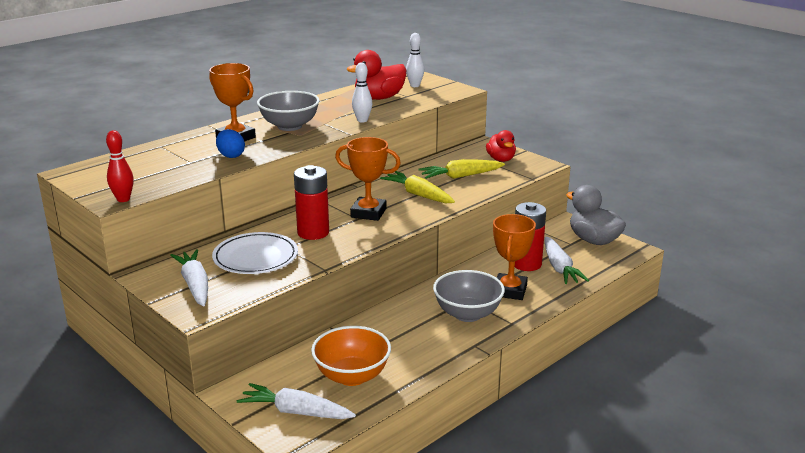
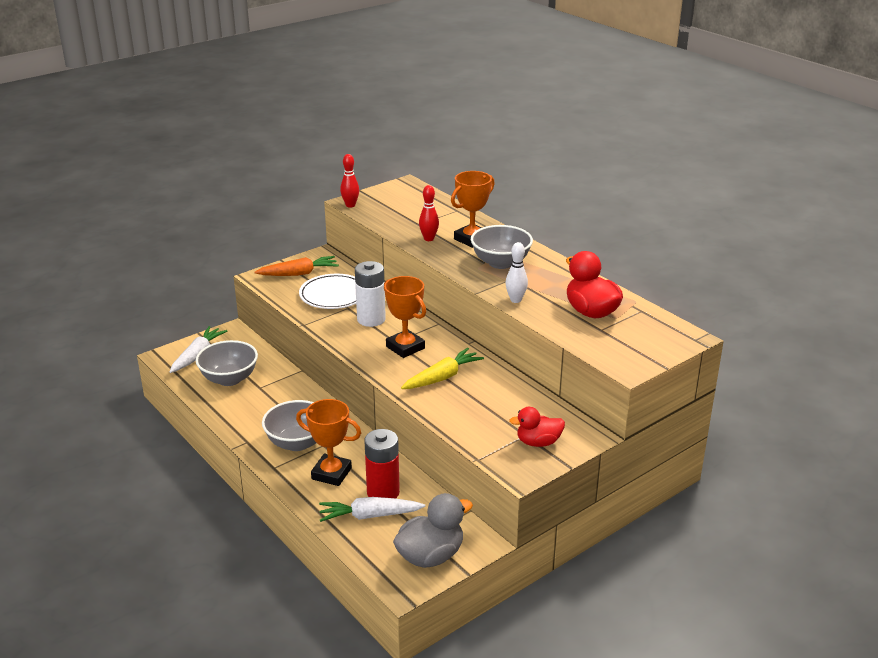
camera: 95 degrees right, 5 degrees up
white carrot [170,249,208,306] -> orange carrot [255,256,339,276]
blue egg [216,129,245,158] -> red bowling pin [419,185,439,241]
red battery [294,165,329,240] -> white battery [355,261,386,327]
orange bowl [311,326,391,386] -> grey bowl [196,340,258,386]
orange trophy [335,137,401,221] -> orange trophy turned 60 degrees counterclockwise [384,276,426,358]
white bowling pin [406,33,424,87] -> none
yellow carrot [419,159,505,179] -> none

